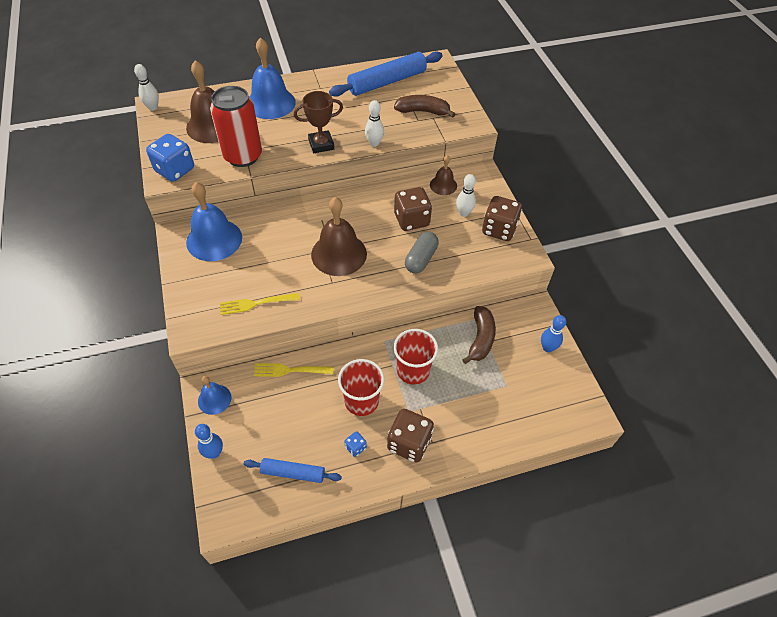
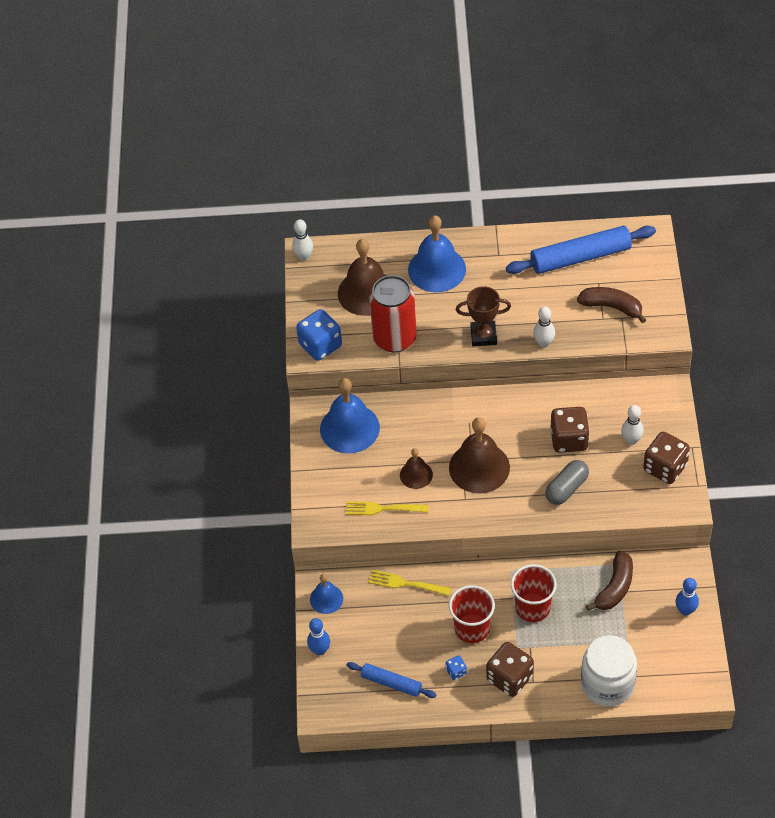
camera: 20 degrees right, 0 degrees up
brown bell [430,155,457,195] -> brown bell moved to [400,448,433,489]
none -> white jar [581,635,637,706]

